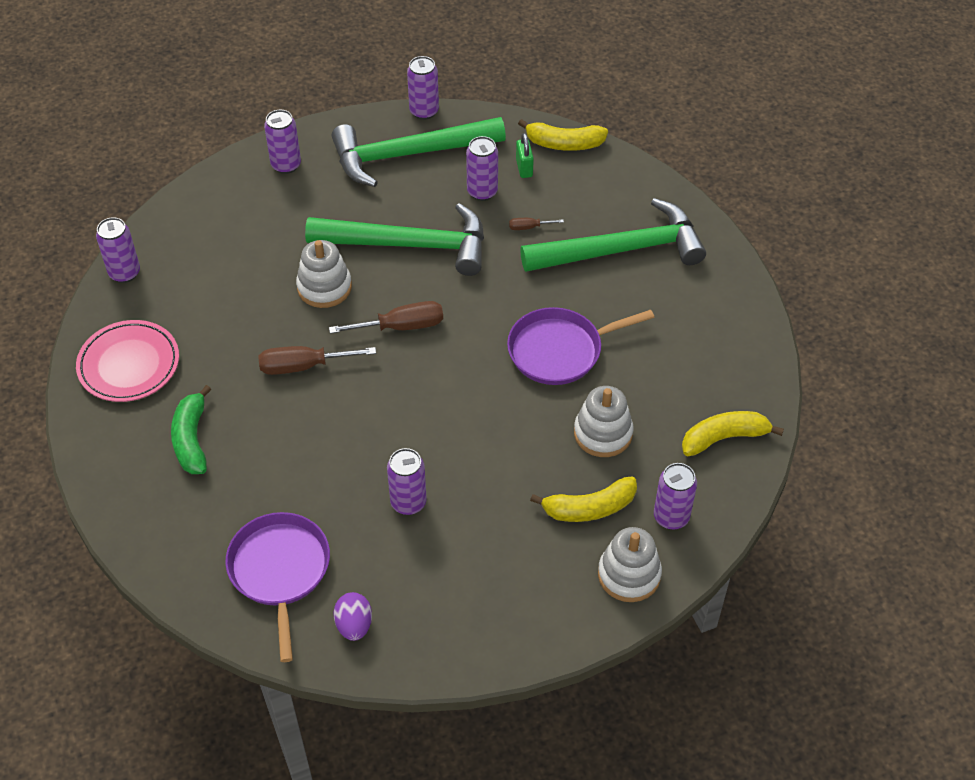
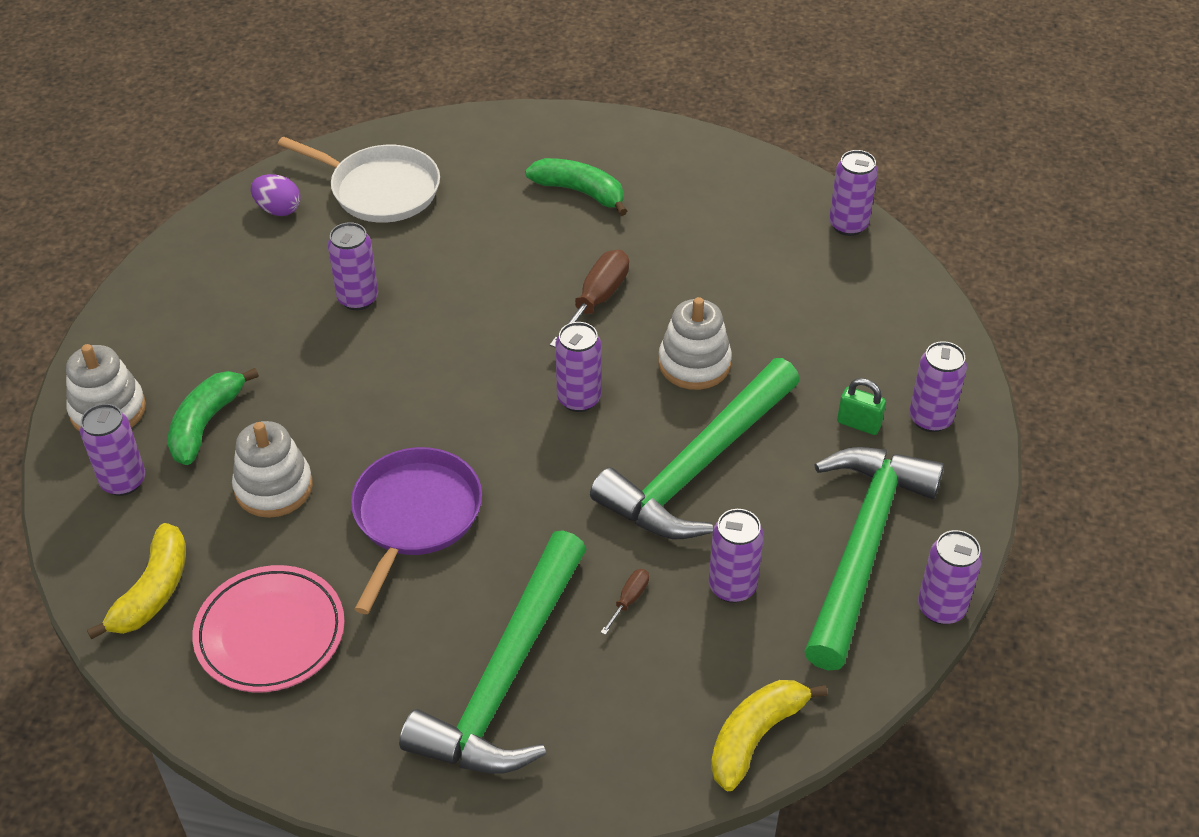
camera: 125 degrees right, 5 degrees down
pink plate [76,320,179,402] -> pink plate moved to [192,565,345,692]
purple pan [225,512,330,662] -> white pan [278,136,440,223]
brown screwdriver [329,301,443,334] -> purple can [555,322,601,412]
green padlock [516,133,534,178] -> green padlock moved to [837,378,886,435]
yellow banana [530,476,637,522] -> green banana [167,368,259,465]

